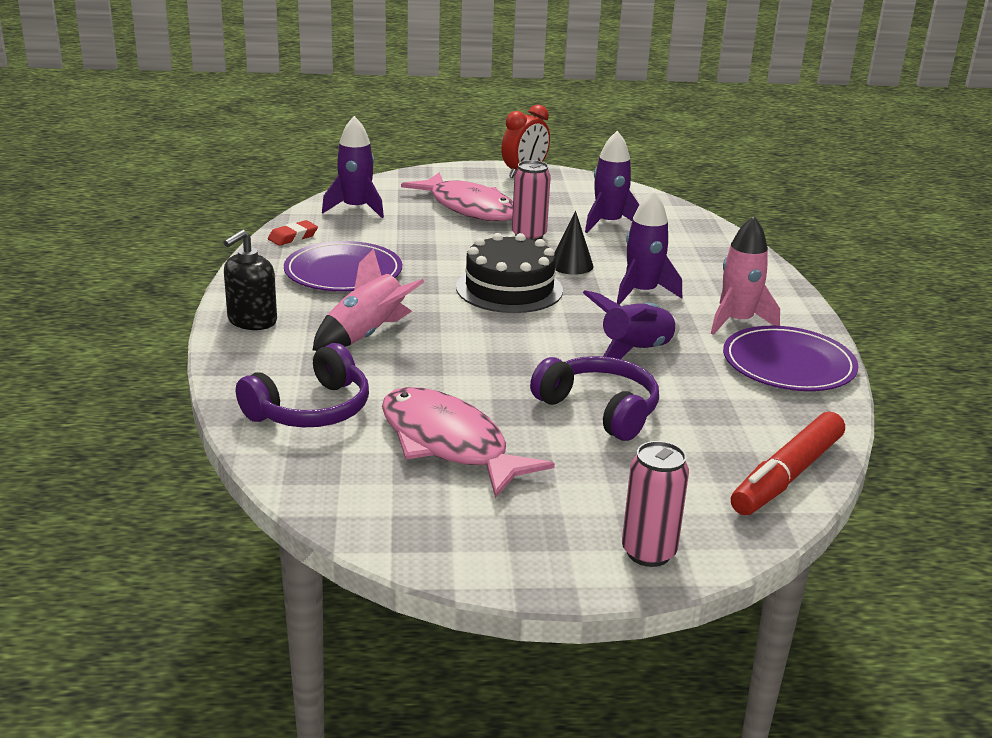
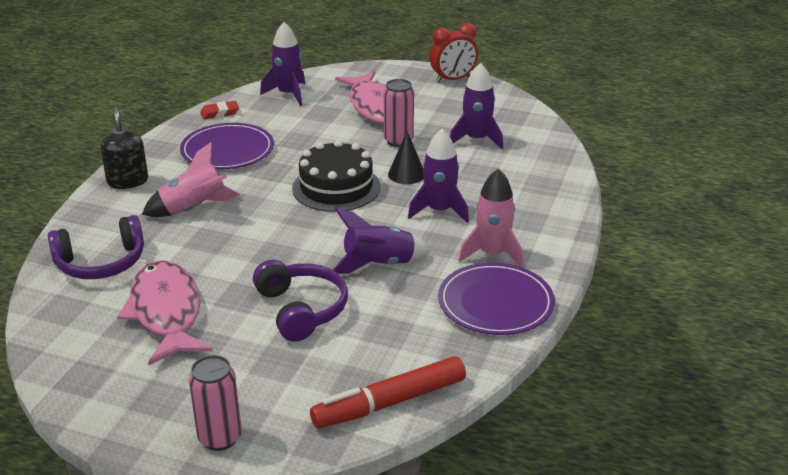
camera: 25 degrees right, 5 degrees up
black soap dispenser [224,230,277,330] -> black soap dispenser turned 105 degrees clockwise [100,107,148,189]

